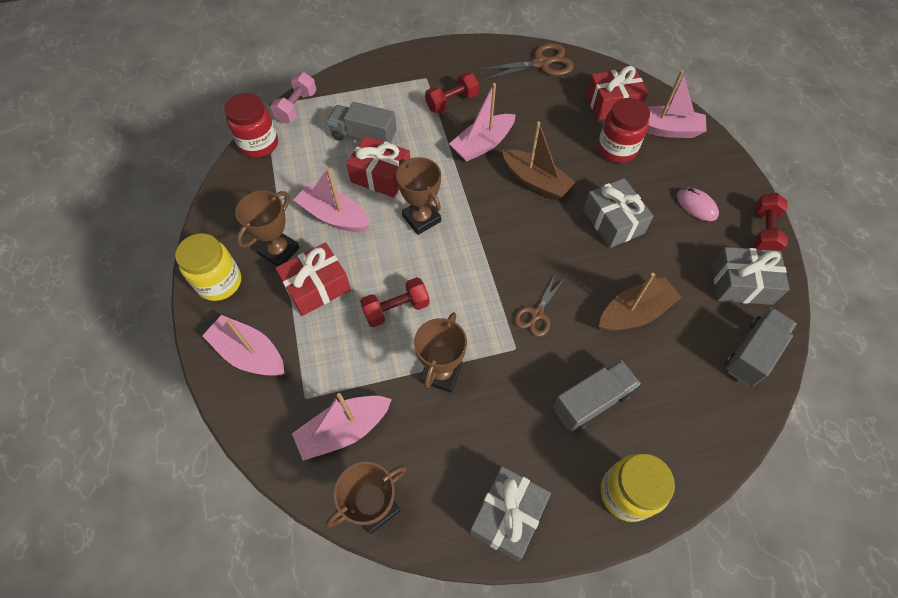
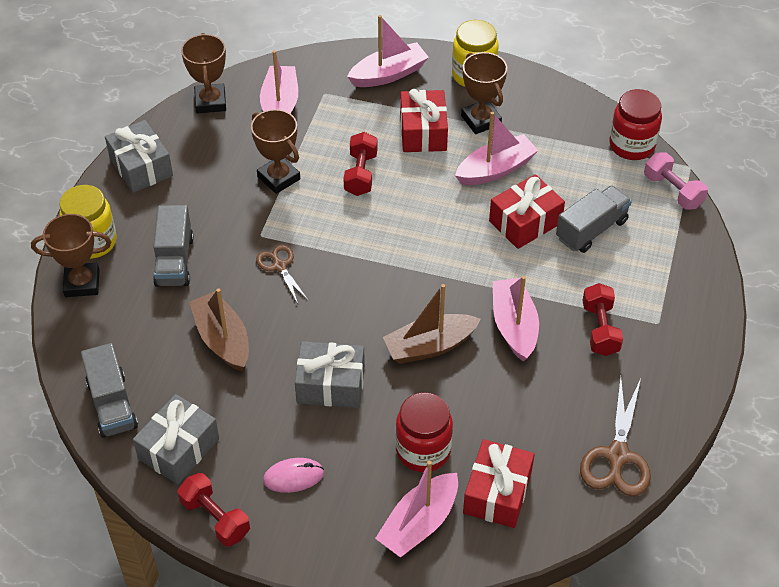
camera: 120 degrees right, 10 degrees down
brown trophy [396,157,441,235] -> brown trophy moved to [31,214,111,297]
brown boat [599,273,682,331] -> brown boat turned 150 degrees clockwise [189,288,249,372]

